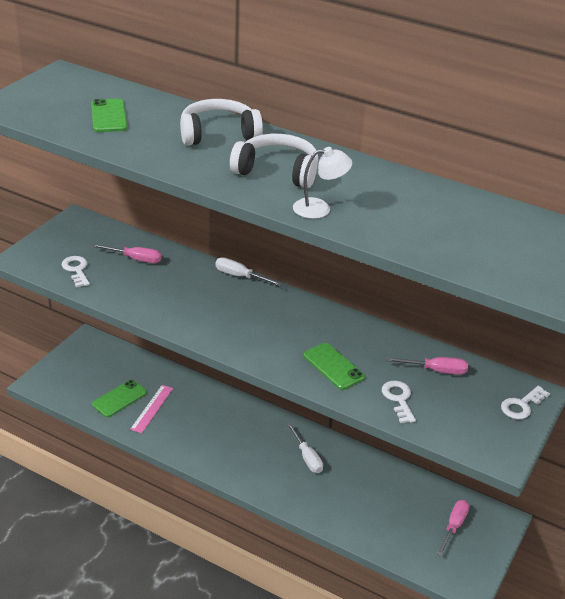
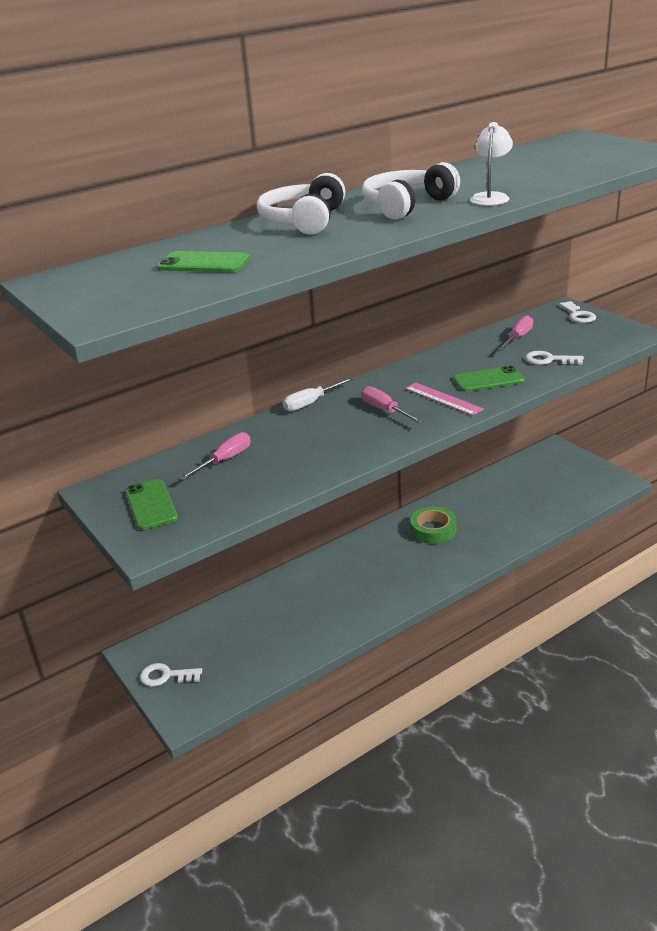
camera: 60 degrees left, 5 degrees down
white key [62,256,90,287] -> white key moved to [140,663,202,687]
green phone [92,380,147,417] -> green phone moved to [125,479,178,530]
pink ruler [130,385,173,433] -> pink ruler moved to [405,382,484,416]
white screwdriver [287,423,323,473] -> green tape [410,506,457,544]
pink screwdriver [437,500,469,556] -> pink screwdriver moved to [361,386,423,423]

